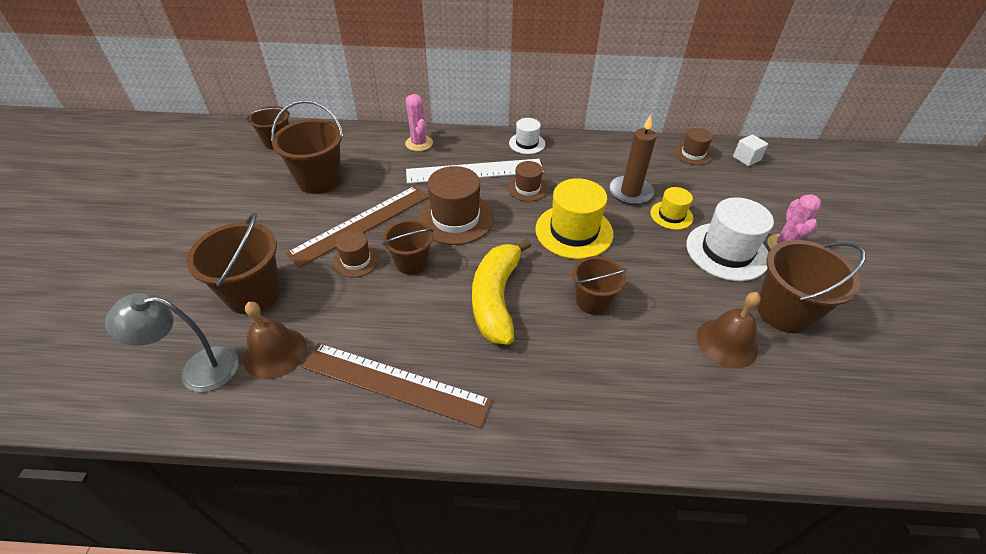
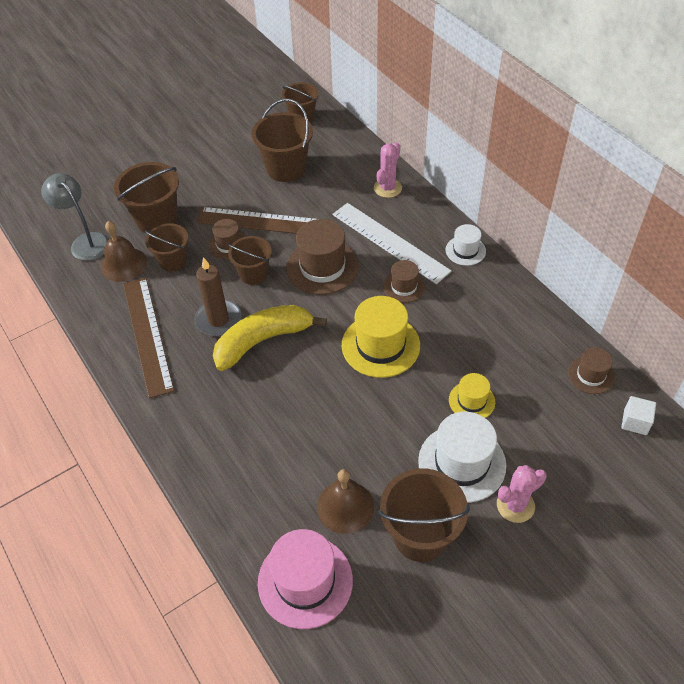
camera: 55 degrees right, 5 degrees up
brown bucket [572,256,627,315] -> brown bucket moved to [145,223,188,272]
brown candle [609,115,656,205] -> brown candle moved to [194,257,242,336]
none -> pink hat [258,529,353,629]

